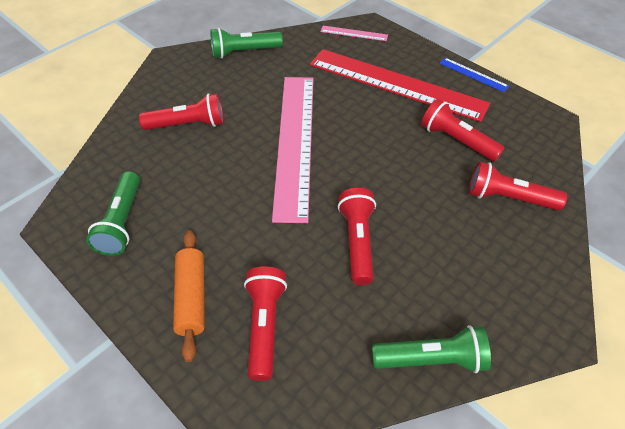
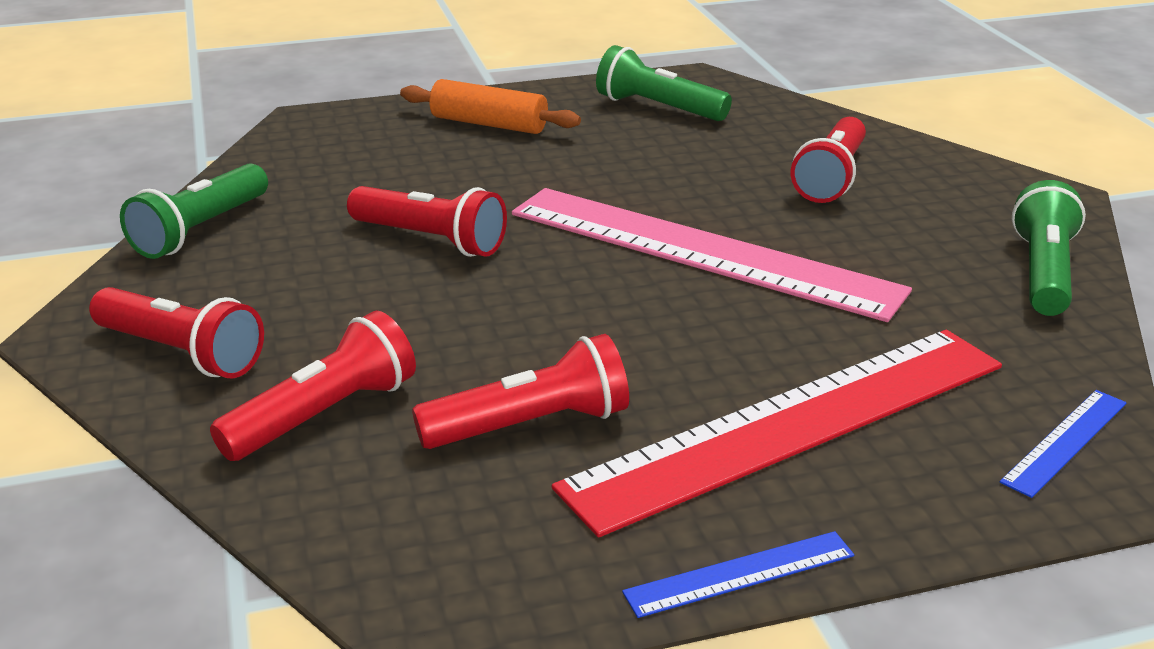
camera: 120 degrees right, 20 degrees down
red flashlight [244,266,287,381] -> red flashlight moved to [89,287,264,378]
pink ruler [320,26,388,41] -> blue ruler [1000,390,1127,498]

